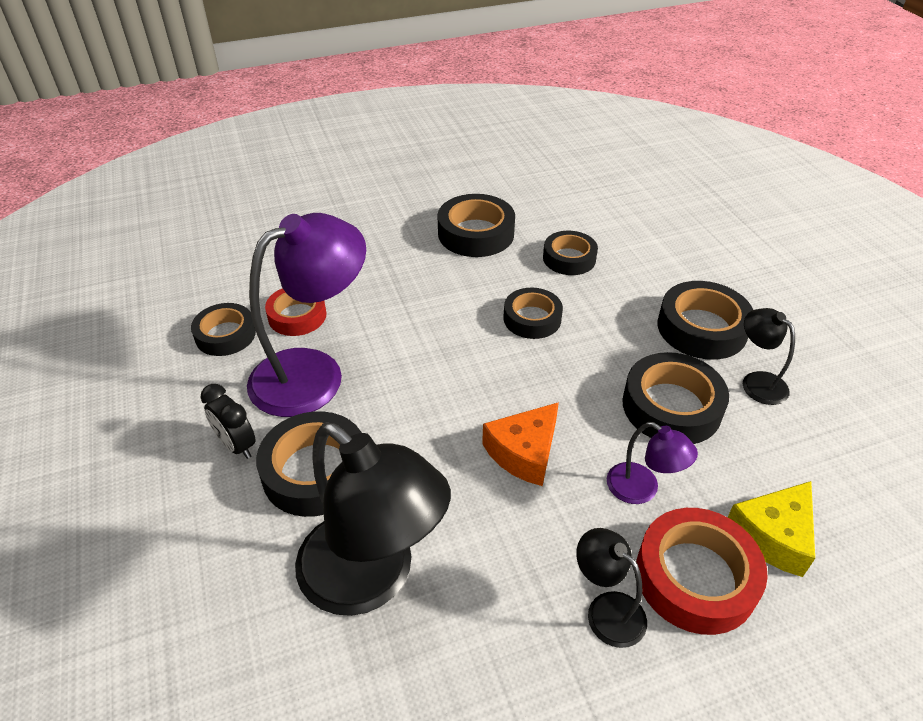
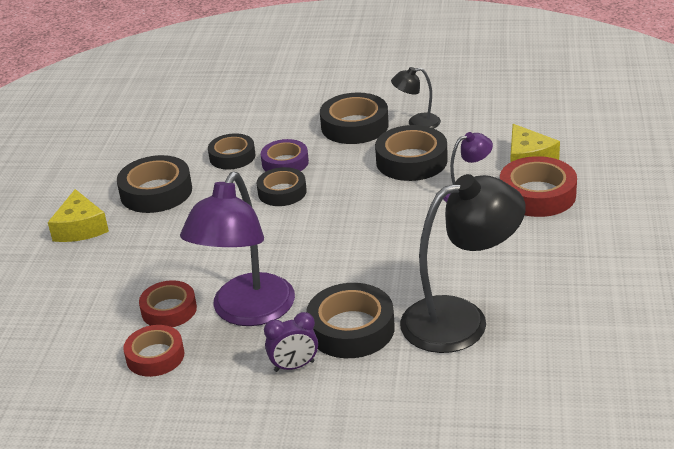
camera: 60 degrees left, 10 degrees down
black tape [191,303,256,356] -> red tape [123,325,184,377]
black clock [200,384,256,459] -> purple clock [264,312,318,372]
purple lamp [247,213,366,417] -> purple lamp turned 150 degrees counterclockwise [180,172,295,326]
orange cheese [482,402,559,486] -> none
black lamp [576,528,647,648] -> none
none -> yellow cheese [48,189,109,242]
none -> purple tape [261,139,309,171]

